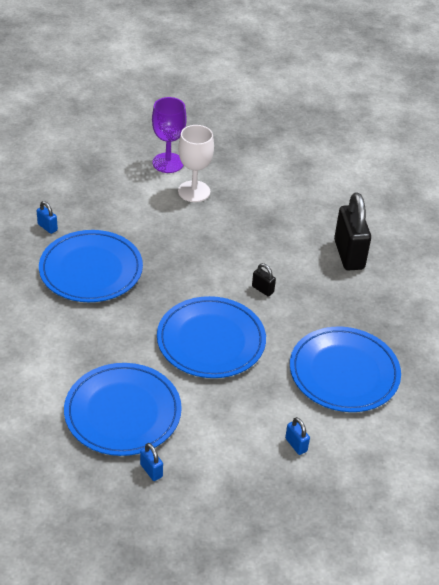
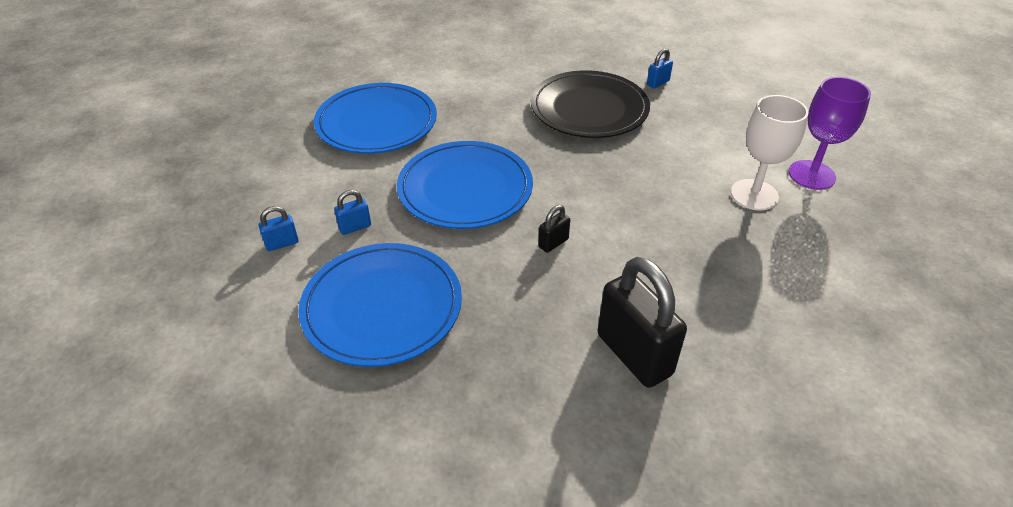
camera: 100 degrees right, 0 degrees up
blue plate [39,230,143,302] -> black plate [531,70,650,138]
blue padlock [140,443,163,481] -> blue padlock moved to [334,190,371,235]
black padlock [334,192,371,271] -> black padlock turned 60 degrees clockwise [598,257,687,388]

